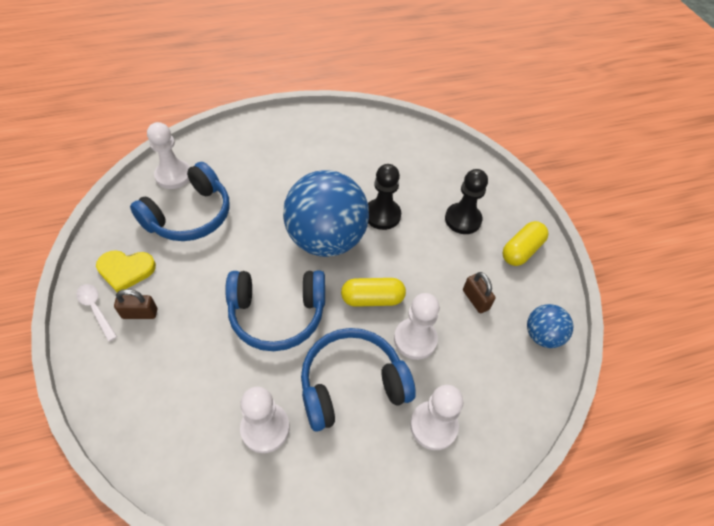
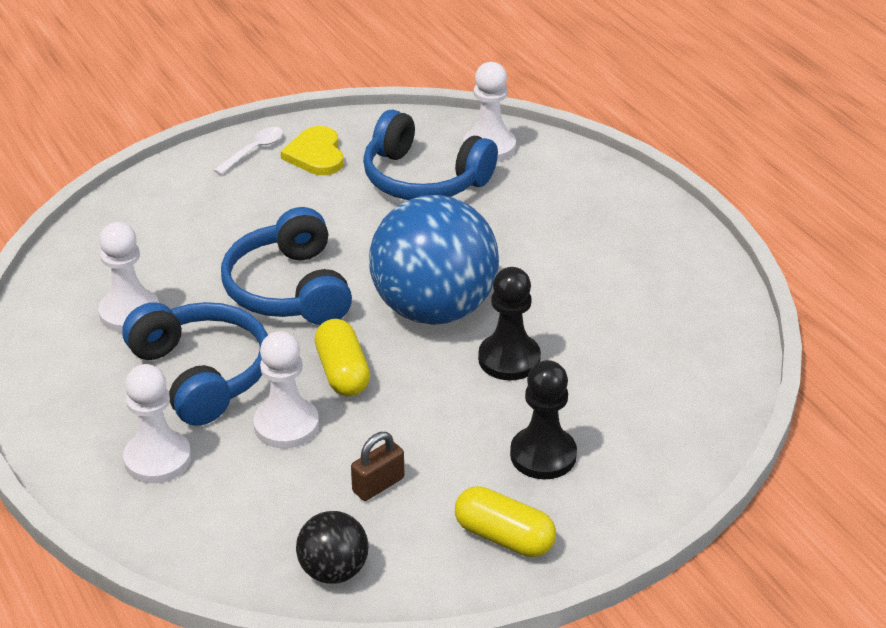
camera: 80 degrees right, 15 degrees down
brown padlock [114,289,157,319] -> none
blue ball [527,304,573,348] -> black ball [296,511,369,584]

